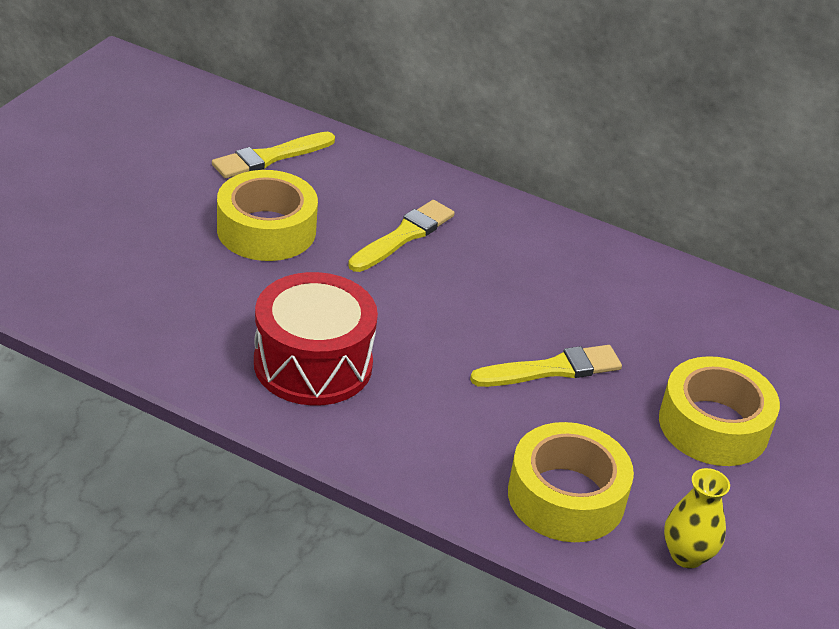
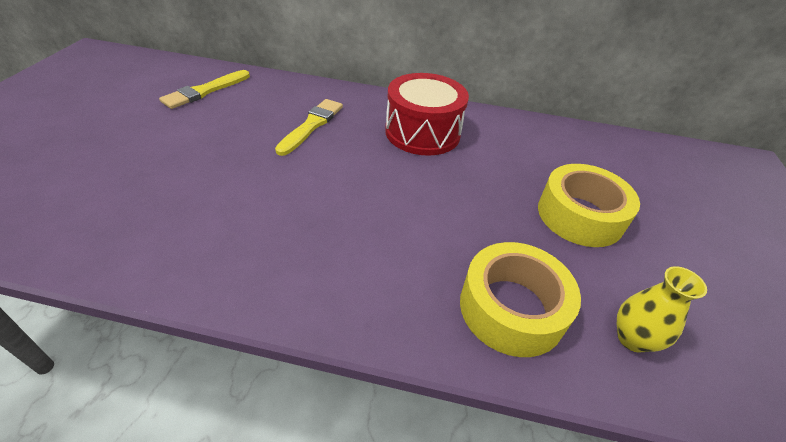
camera: 15 degrees left, 5 degrees up
yellow tape [217,170,318,261] -> none
red drum [254,272,378,406] -> red drum moved to [385,73,469,156]
yellow brush [470,345,622,387] -> none

